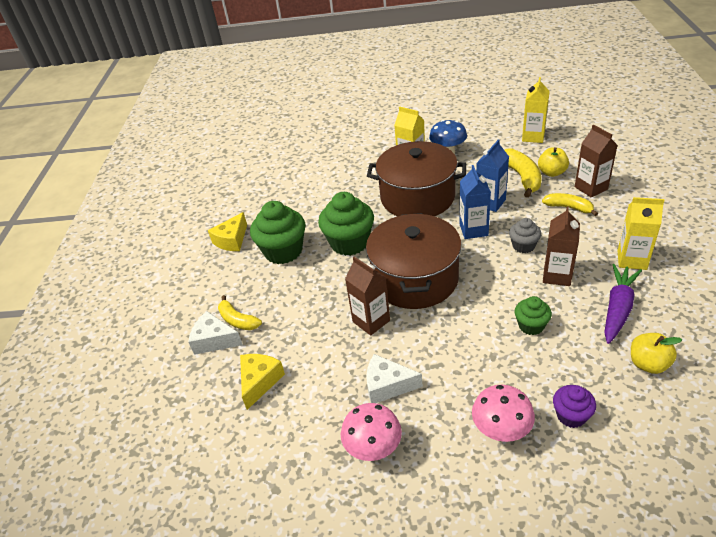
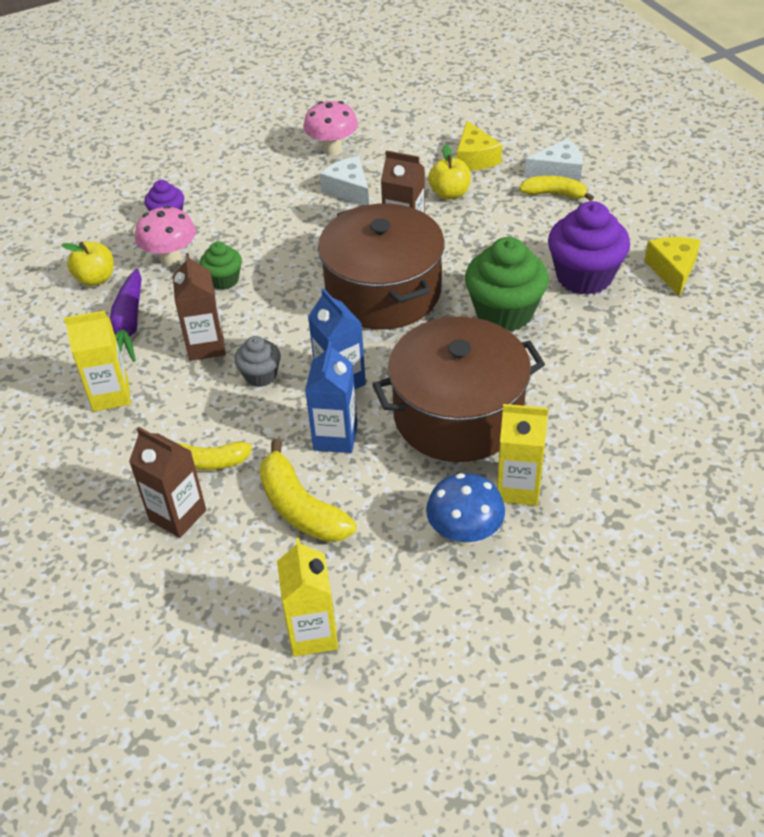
camera: 150 degrees right, 5 degrees up
green cupcake [250,201,306,264] -> purple cupcake [548,201,630,295]
white cheese [366,354,423,403] -> white cheese turned 105 degrees counterclockwise [319,156,369,205]
pink mushroom [472,385,535,442] -> pink mushroom moved to [135,206,196,266]
yellow apple [538,147,569,177] -> yellow apple moved to [428,144,471,200]

